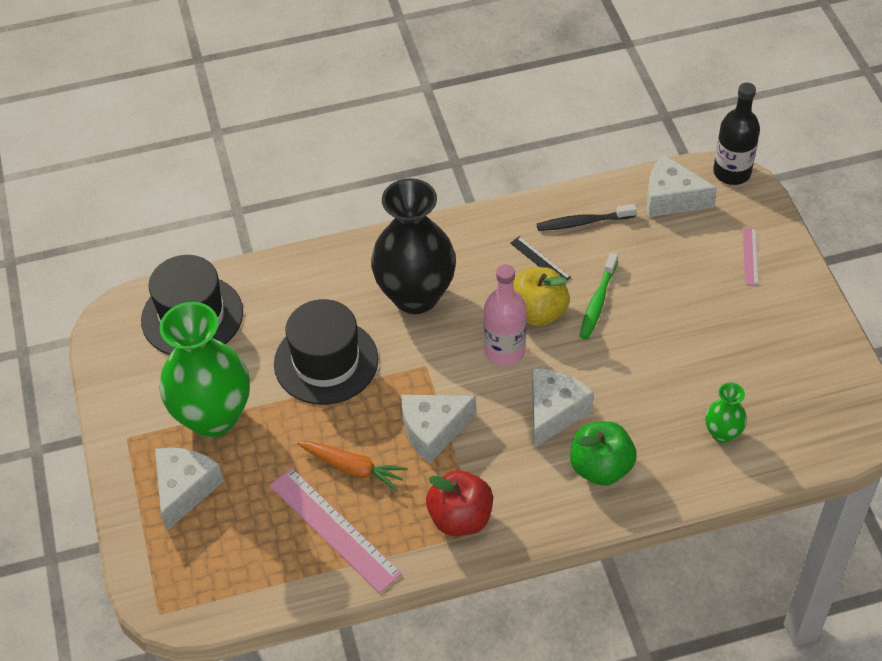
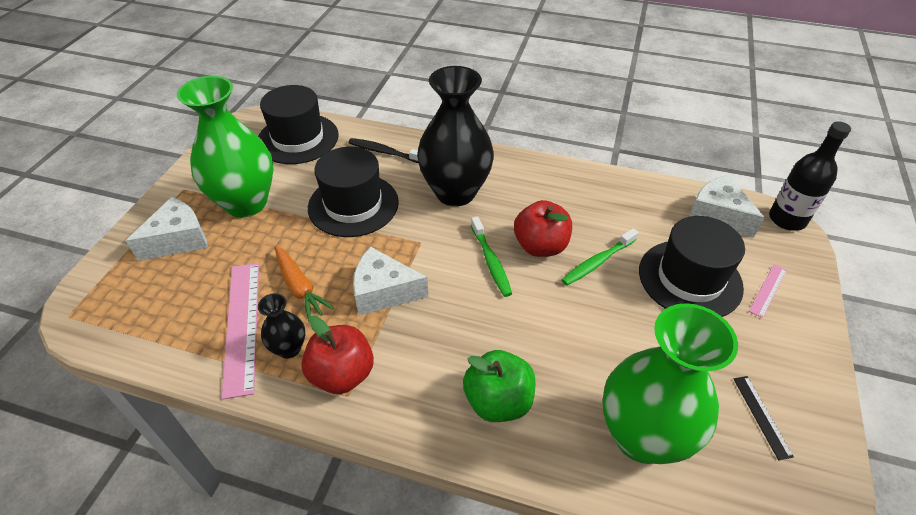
camera: 30 degrees right, 5 degrees down
pink bottle [484,264,527,366] -> green toothbrush [471,216,512,297]
black ruler [510,236,571,280] -> black ruler moved to [733,376,794,460]
yellow apple [513,267,570,326] -> red apple [514,200,572,257]
white cheese [532,368,594,448] -> none
black toothbrush [537,204,637,231] -> black toothbrush moved to [348,138,419,163]
green vase [705,383,747,443] -> green vase [603,303,738,464], size x2.18
none -> black vase [258,293,305,359]
none -> black hat [639,216,745,317]

